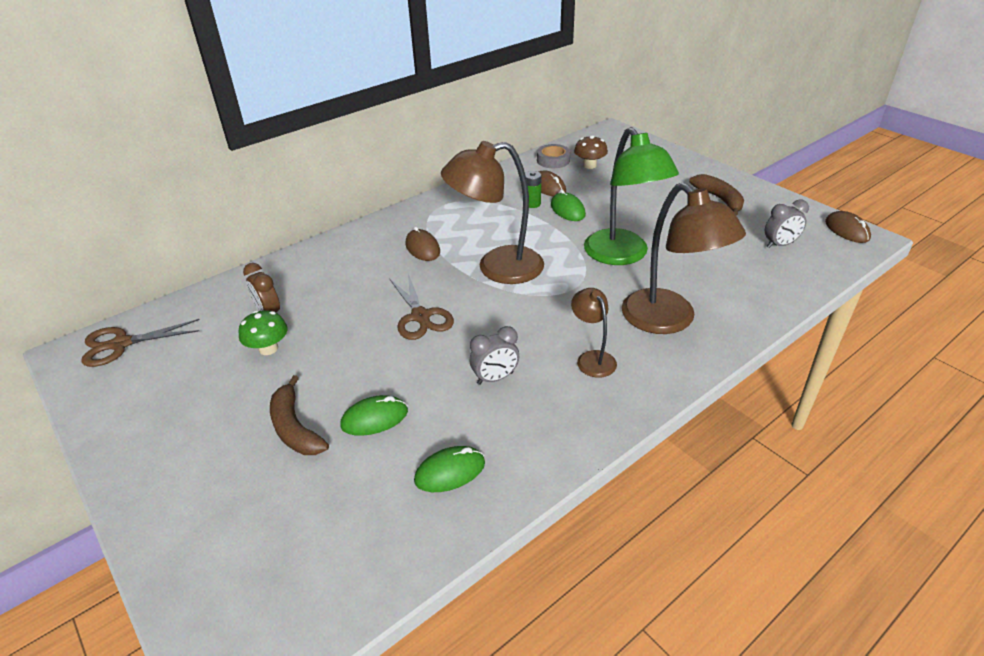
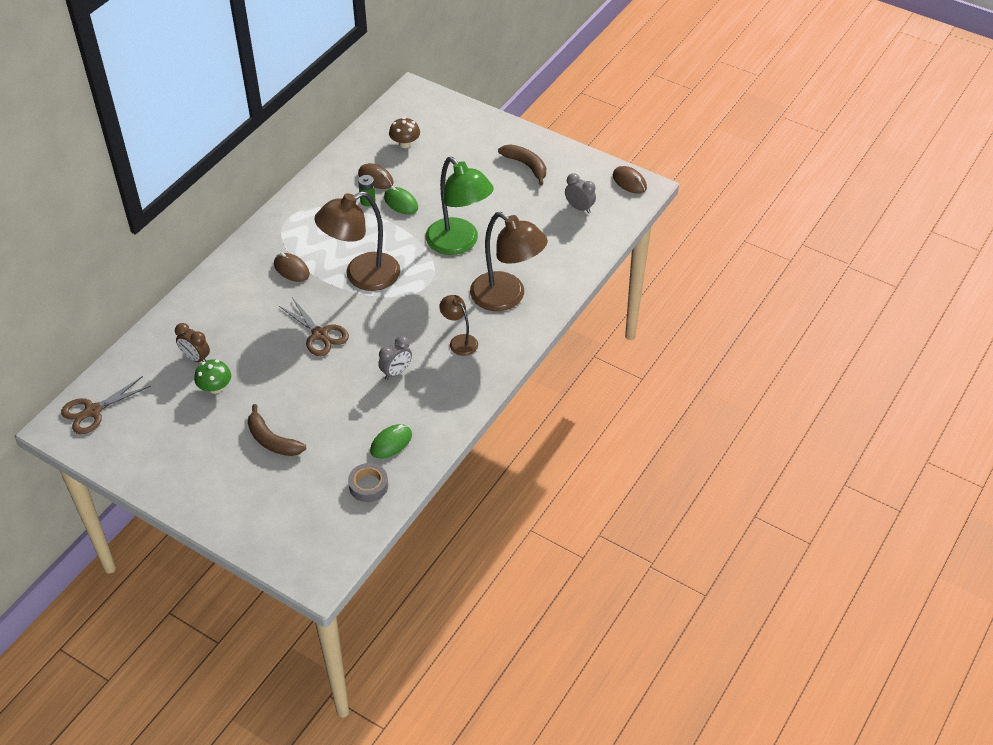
camera: 20 degrees left, 10 degrees up
green mouse [340,395,408,436] -> none
grey tape [537,144,570,168] -> grey tape moved to [348,463,388,502]
grey clock [765,200,809,248] -> grey clock turned 105 degrees counterclockwise [565,173,596,213]

